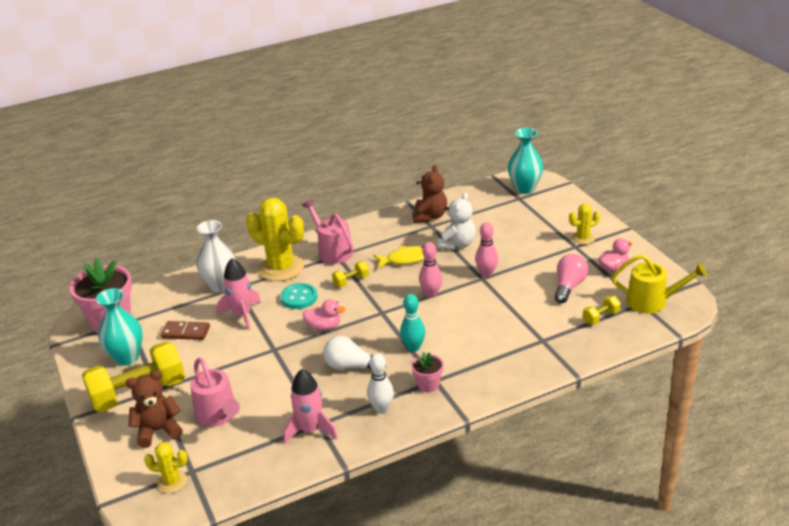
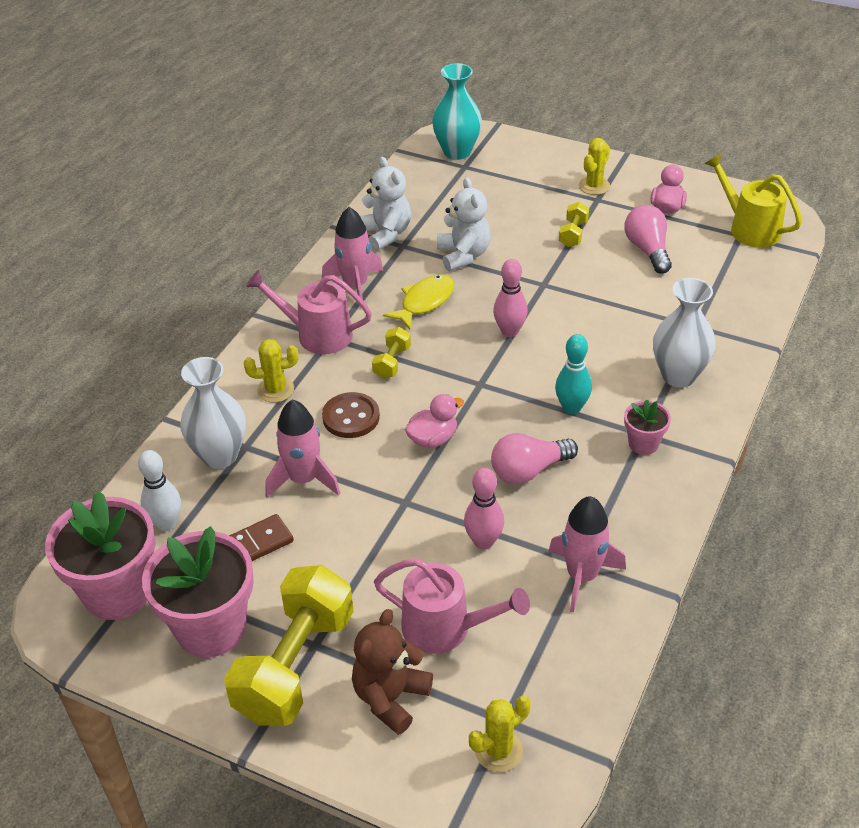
camera: 40 degrees left, 10 degrees up
turquoise vase [96,288,143,366] -> pink flower pot [142,526,254,657]
yellow cactus [246,198,304,281] -> yellow cactus [244,339,298,403], size x0.50
turquoise button [280,283,317,309] -> brown button [322,392,380,438]
white light bulb [323,336,386,370] -> pink light bulb [491,433,578,484]
white bowling pin [367,353,394,414] -> white bowling pin moved to [138,450,181,531]
brown teddy bear [412,165,447,223] -> white teddy bear [360,157,411,251]
pink bowling pin [475,222,498,277] -> pink bowling pin moved to [464,468,504,550]
yellow dumbbell [583,296,621,325] -> yellow dumbbell moved to [559,202,589,247]
yellow watering can [612,254,707,313] -> yellow watering can turned 105 degrees counterclockwise [704,153,802,247]
none -> pink rocket [322,207,383,308]
none -> white vase [653,278,716,387]

